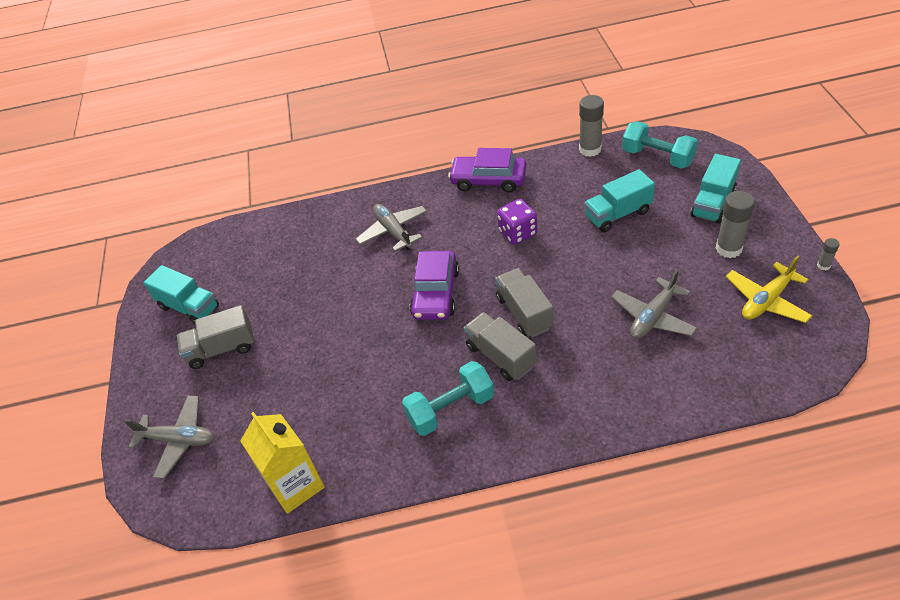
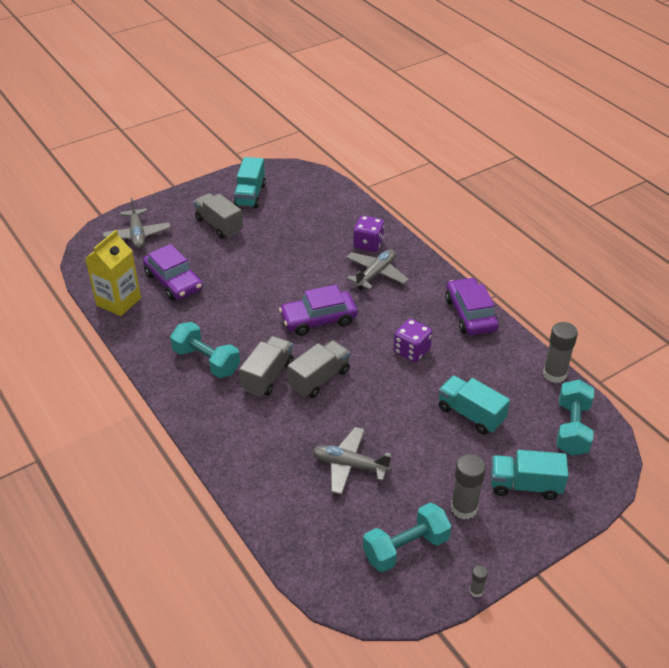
camera: 60 degrees right, 5 degrees down
yellow plane [726,255,813,323] -> turquoise dumbbell [363,503,451,572]
none -> purple car [143,244,203,300]
none -> purple dice [354,216,384,252]

